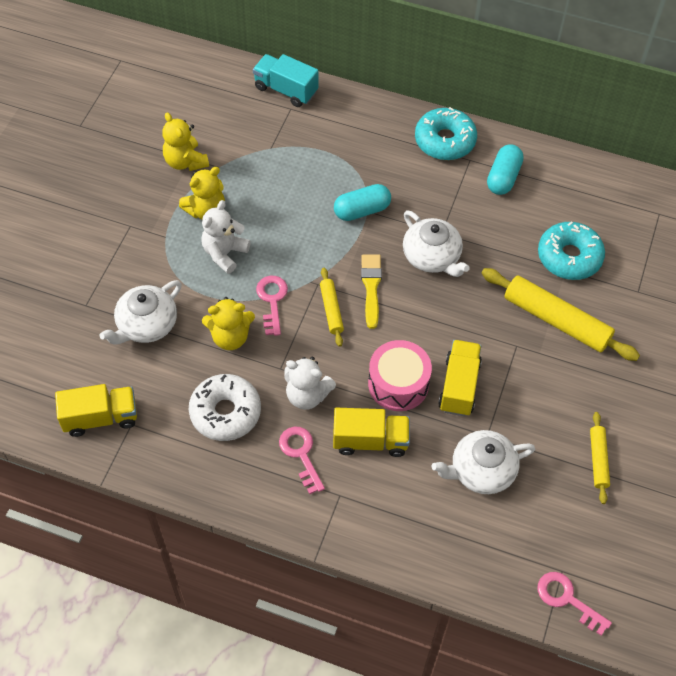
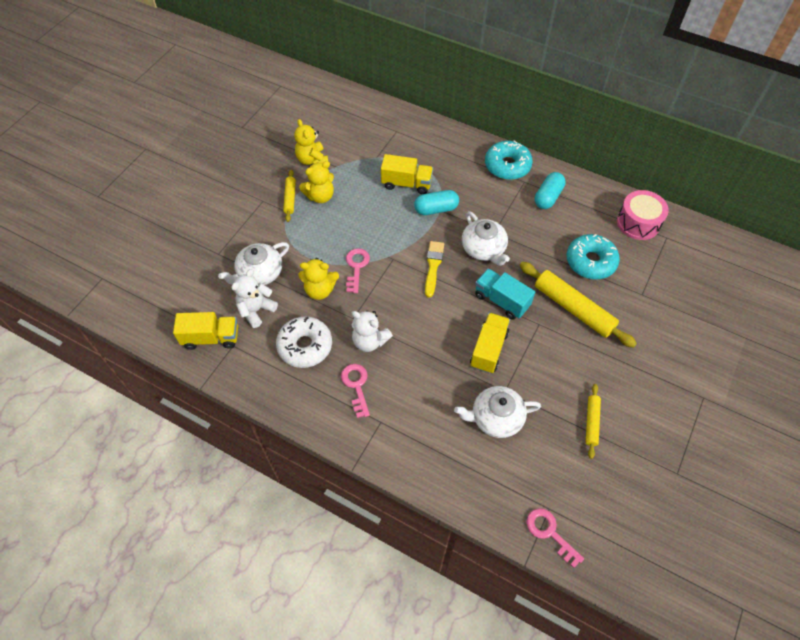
camera: 10 degrees right, 0 degrees up
white teddy bear [201,200,251,274] -> white teddy bear moved to [231,269,278,328]
turquoise truck [253,54,318,107] -> turquoise truck moved to [475,268,535,320]
yellow rolling pin [320,268,344,347] -> yellow rolling pin moved to [283,170,296,222]
yellow truck [333,408,410,457] -> yellow truck moved to [381,154,433,194]
pink drum [368,340,432,411] -> pink drum moved to [617,190,669,240]

